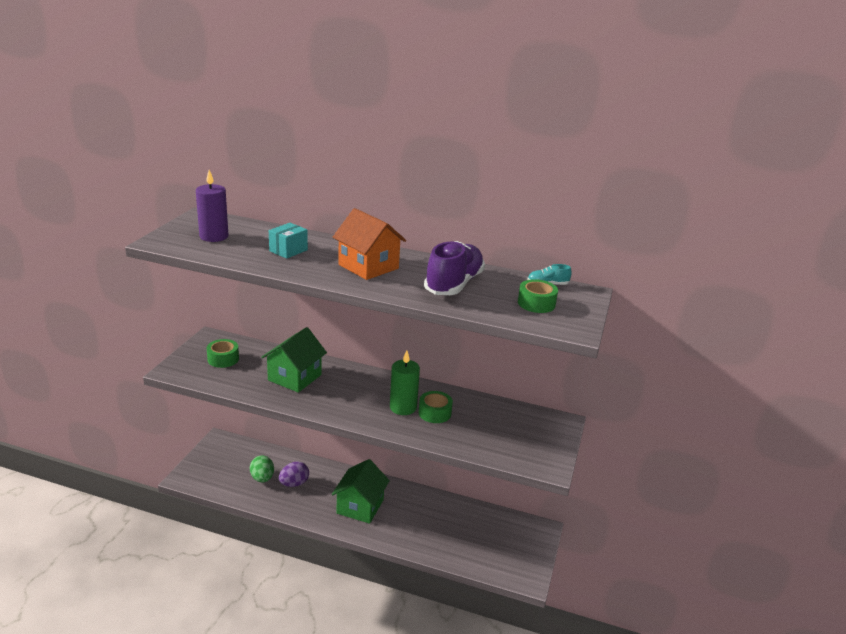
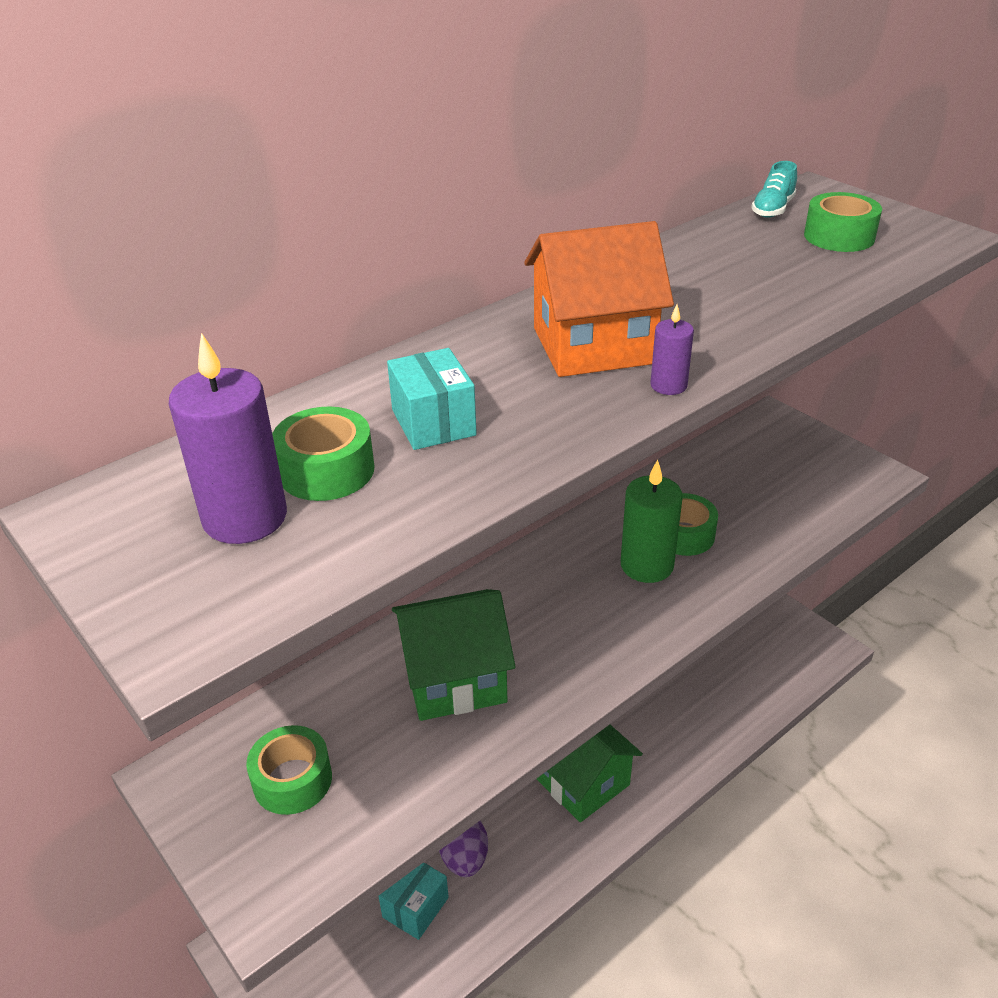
camera: 55 degrees left, 10 degrees up
green egg [250,455,274,483] -> turquoise box [379,862,449,940]
green house [261,327,327,393] -> green house turned 75 degrees counterclockwise [392,589,516,721]
purple shoe [424,241,485,295] -> none
none -> green tape [272,407,374,501]
none -> purple candle [650,304,694,395]

